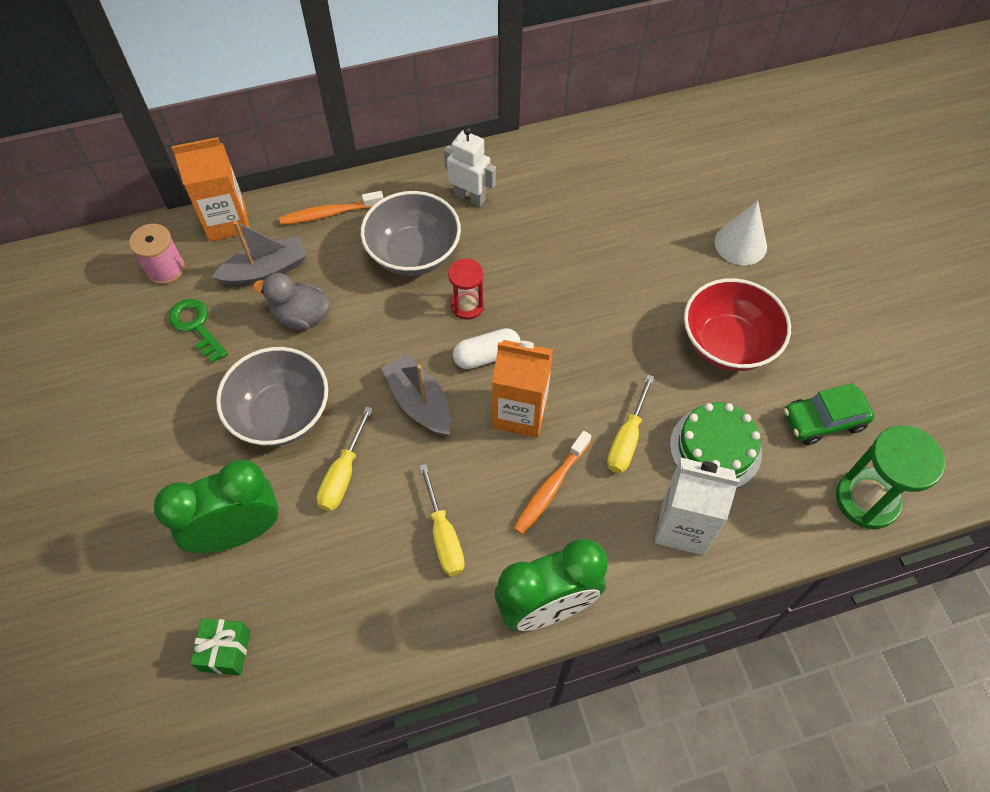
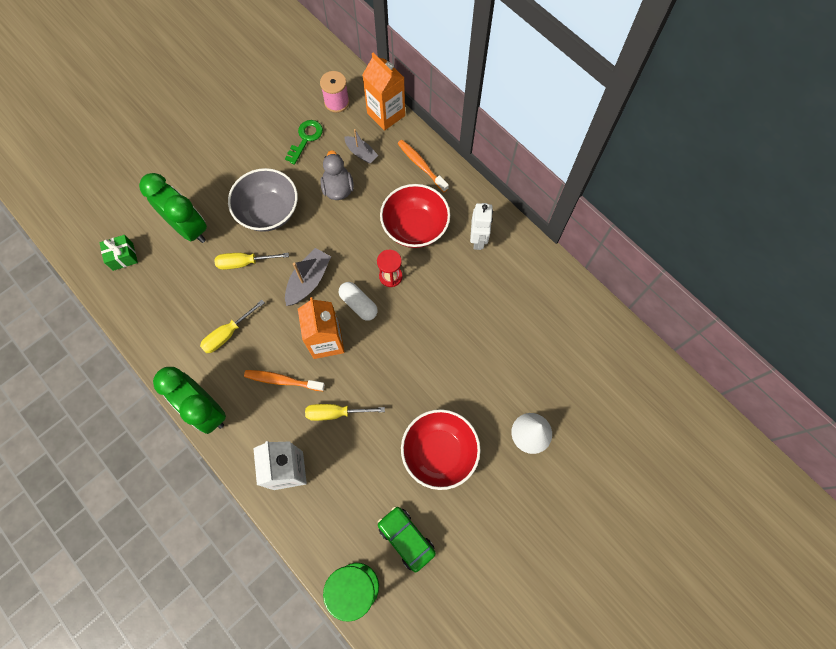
camera: 65 degrees right, 10 degrees up
grey boat [212,221,307,286] -> grey boat [345,129,378,164], size x0.66
grey bowl [361,191,461,276] -> red bowl [380,184,450,248]
green cake [670,403,762,488] -> none

